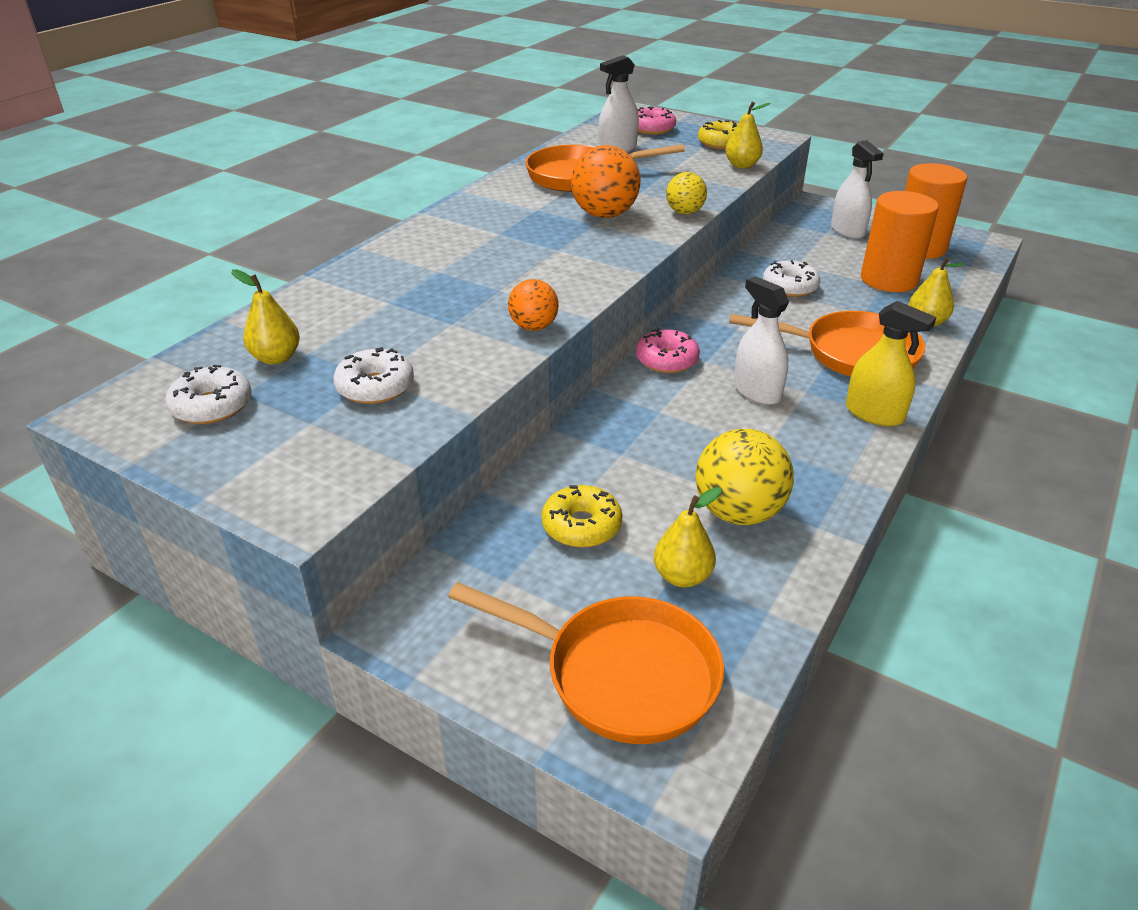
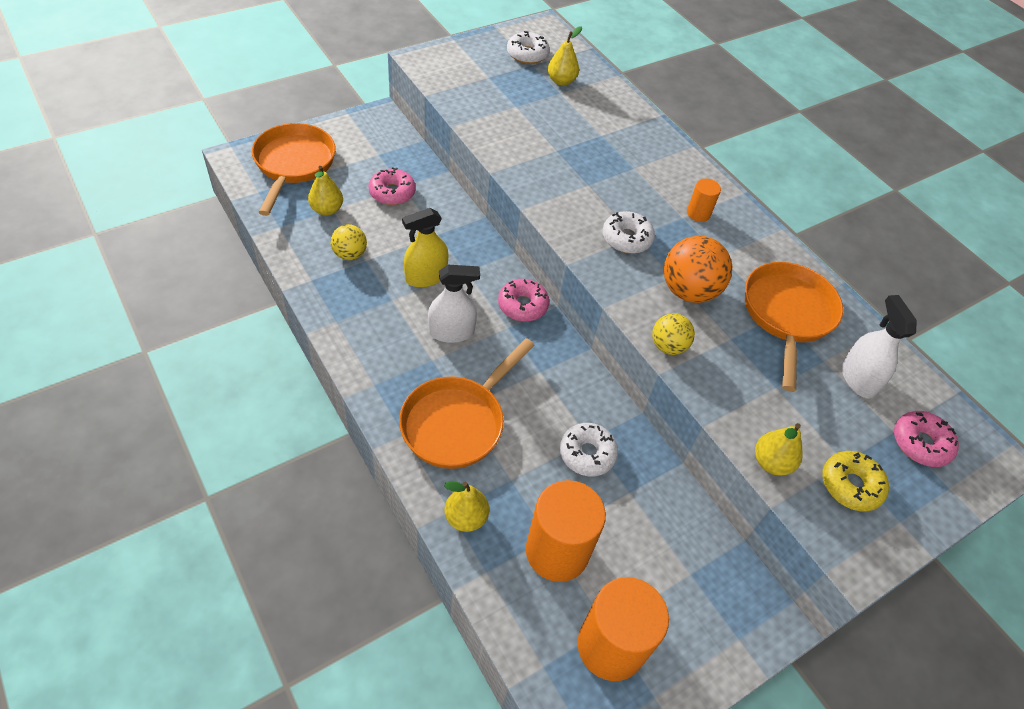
camera: 110 degrees right, 15 degrees up
white donut [333,347,414,404] -> white donut moved to [602,211,655,254]
orange pan [448,582,724,744] -> orange pan turned 135 degrees clockwise [252,123,336,216]
orange ball [508,279,559,331] -> none
yellow donut [542,485,623,548] -> pink donut [368,167,415,205]
yellow ball [695,429,794,525] -> yellow ball [331,224,367,260], size x0.59
white spray bottle [831,140,884,239] -> none
yellow spray bottle [846,301,936,426] -> yellow spray bottle moved to [402,208,448,287]
none -> orange cylinder [687,179,721,222]

